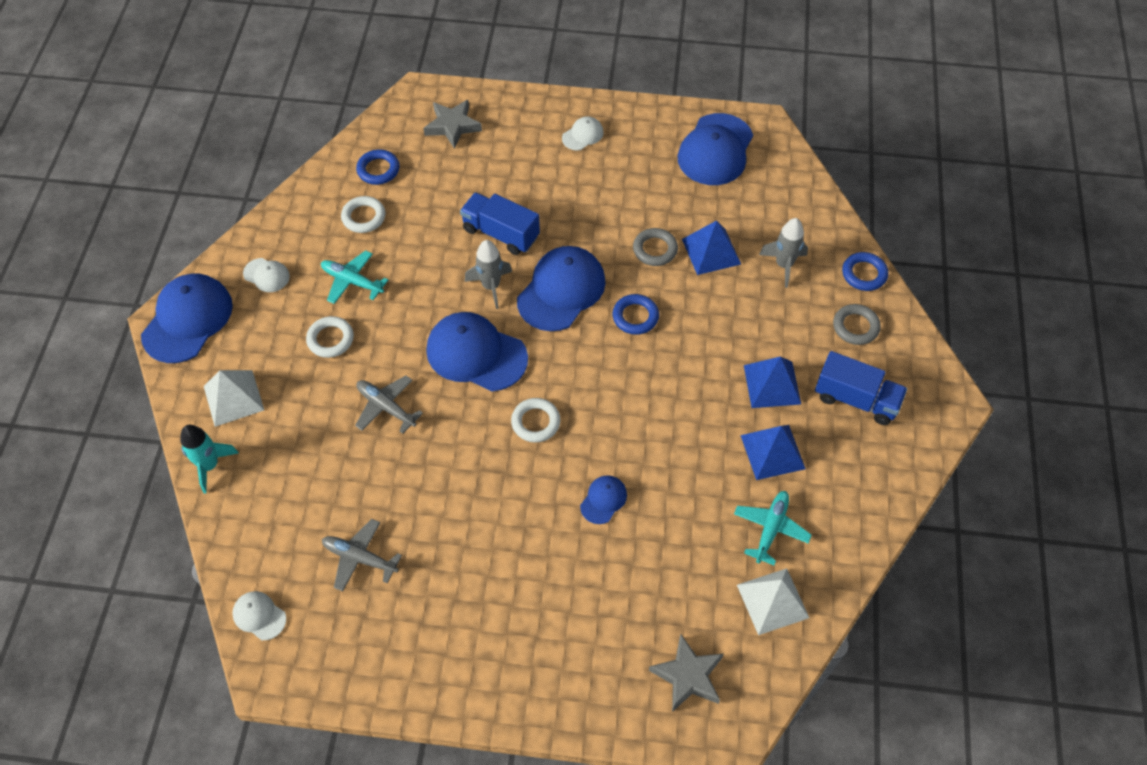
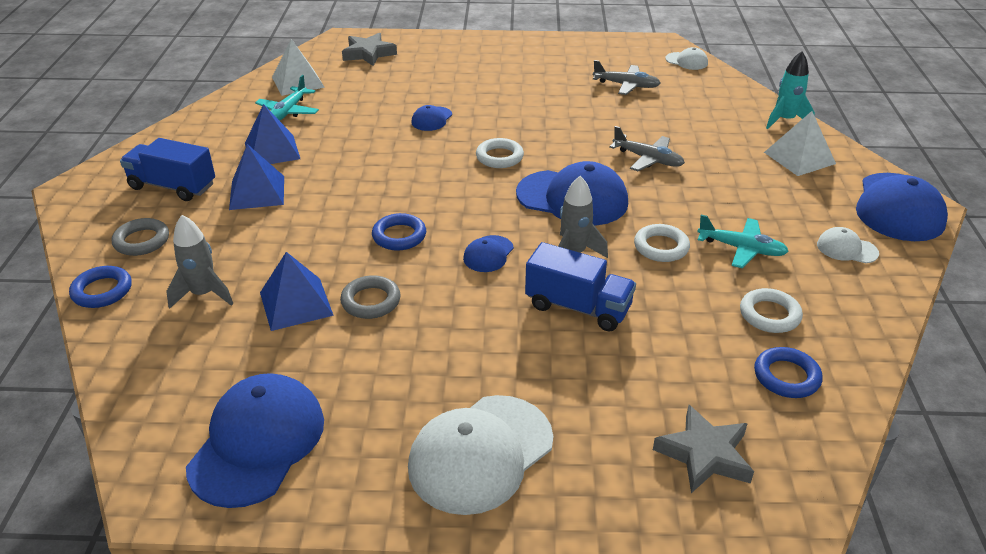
camera: 175 degrees right, 20 degrees down
white ring [306,316,354,358] -> white ring moved to [634,224,690,262]
blue cap [517,246,606,331] -> blue cap [463,235,514,272], size x0.48
white cap [562,116,604,150] -> white cap [408,395,553,515], size x2.08

